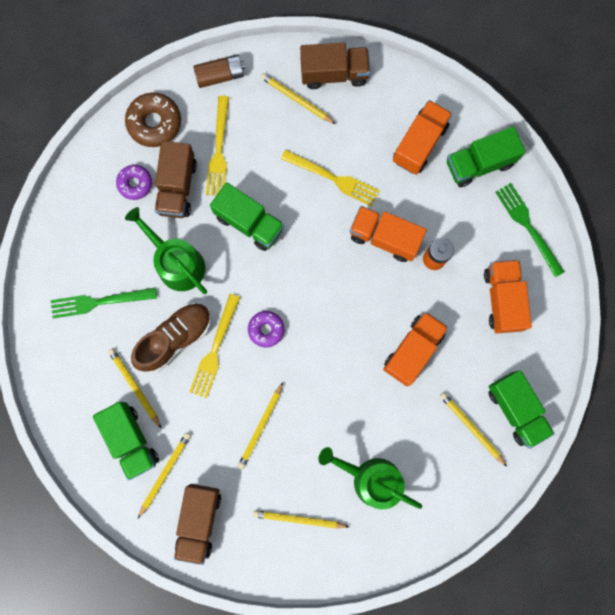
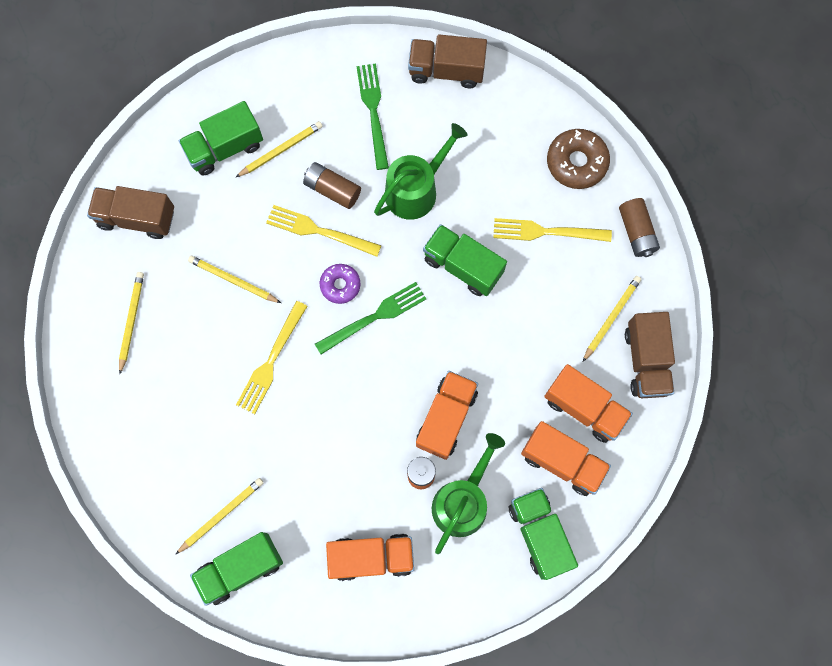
camera: 90 degrees right, 5 degrees down
purple donut [116,165,152,200] -> none
brown shoe [131,303,211,373] -> brown battery [303,162,361,209]
yellow pencil [138,433,191,518] -> none
brown truck [155,141,197,218] -> brown truck moved to [408,34,487,88]
green truck [210,182,284,251] -> green truck turned 90 degrees clockwise [423,224,507,296]
yellow fork [281,149,380,206] -> yellow fork moved to [236,301,307,414]
green watering can [319,447,422,509] -> green watering can moved to [432,433,505,554]
orange truck [383,311,449,386] -> orange truck moved to [544,364,633,443]
green fork [495,183,565,277] -> green fork moved to [315,282,426,354]

